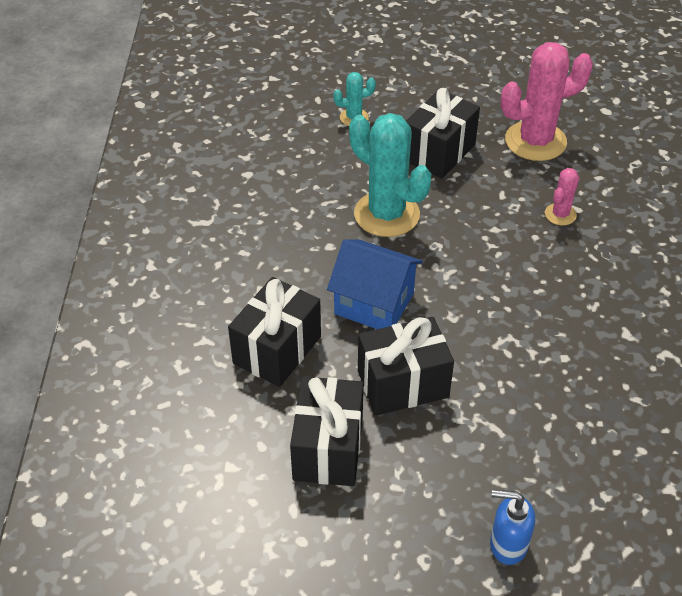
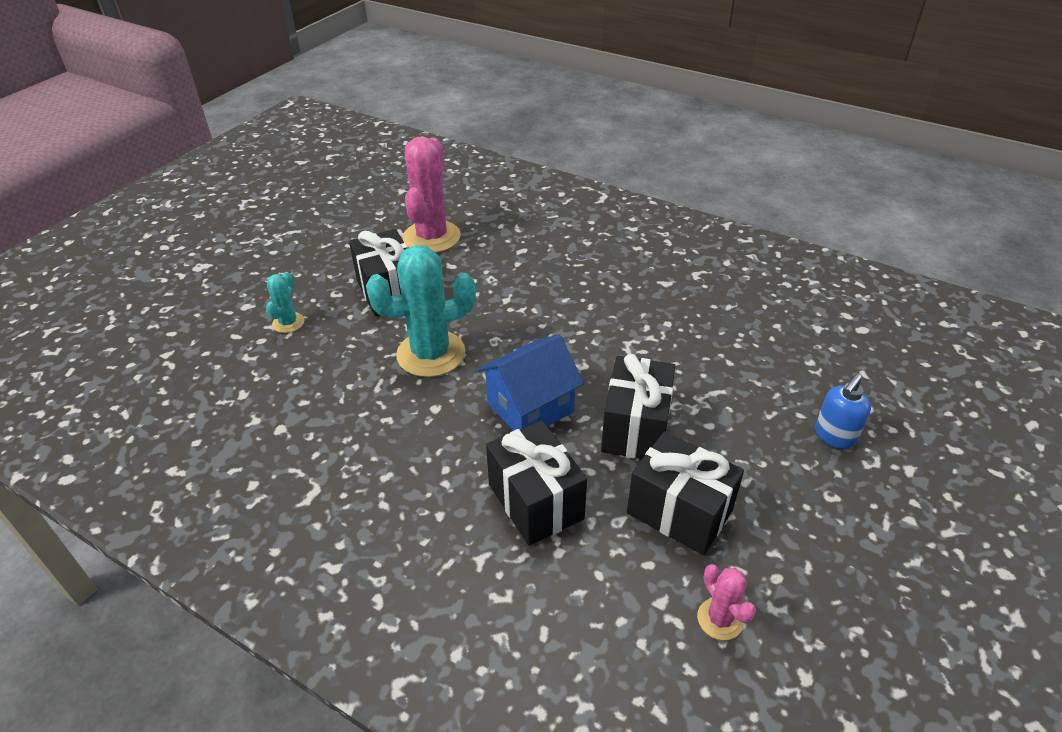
camera: 60 degrees left, 5 degrees down
pink cactus [545,168,580,225] -> pink cactus moved to [697,564,756,640]

